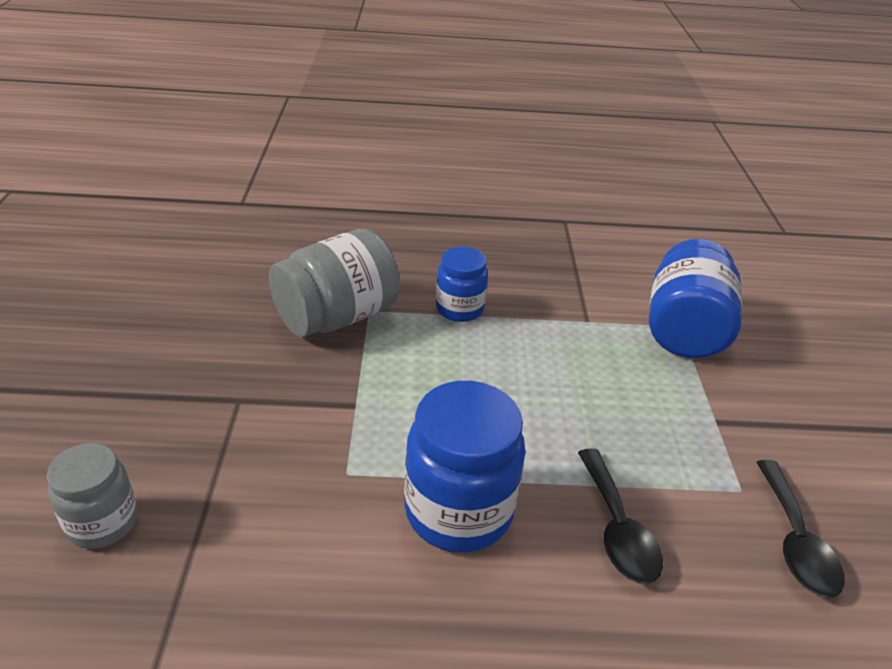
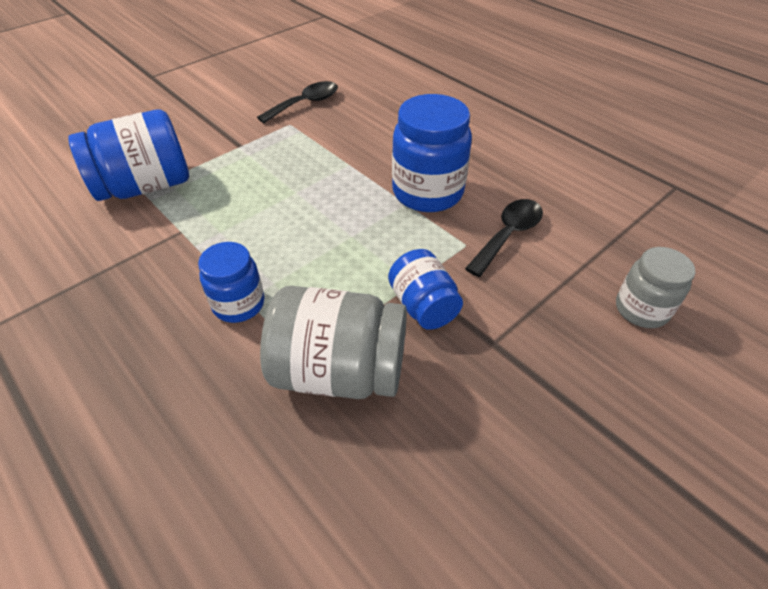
camera: 130 degrees left, 10 degrees up
black spoon [578,448,663,584] -> black spoon moved to [465,199,543,277]
none -> blue jar [388,249,463,330]

